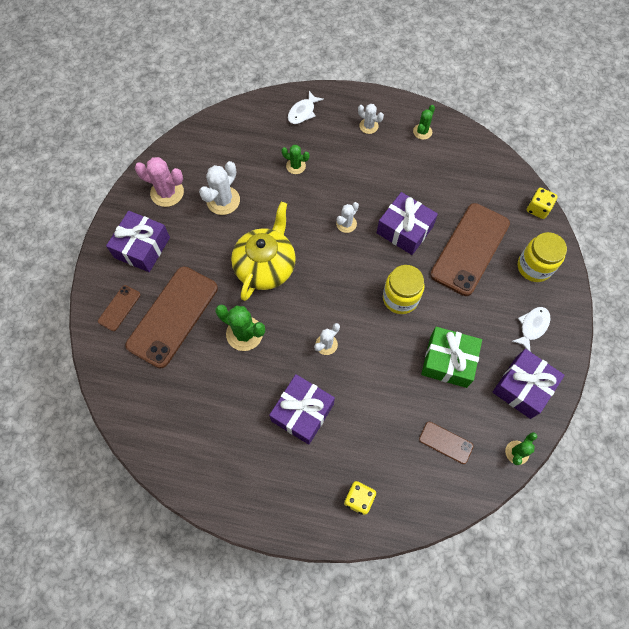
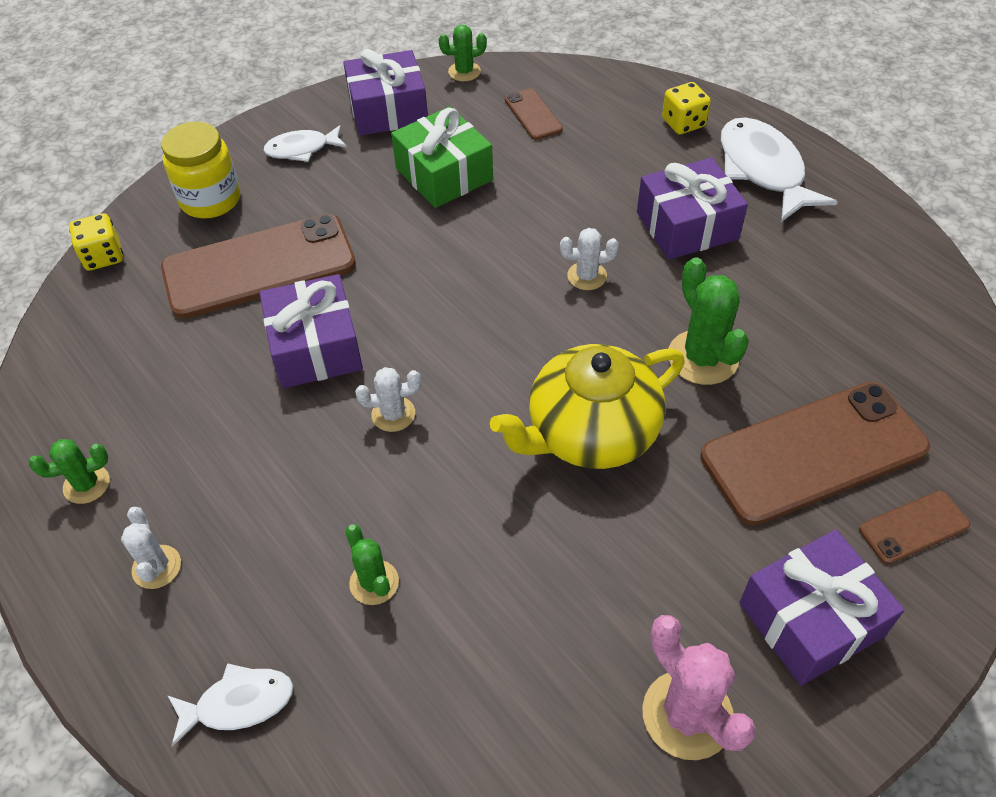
camera: 140 degrees left, 15 degrees down
white cactus [199,161,240,215] -> none
yellow jar [383,265,425,314] -> none
none -> white fish [721,117,838,222]

